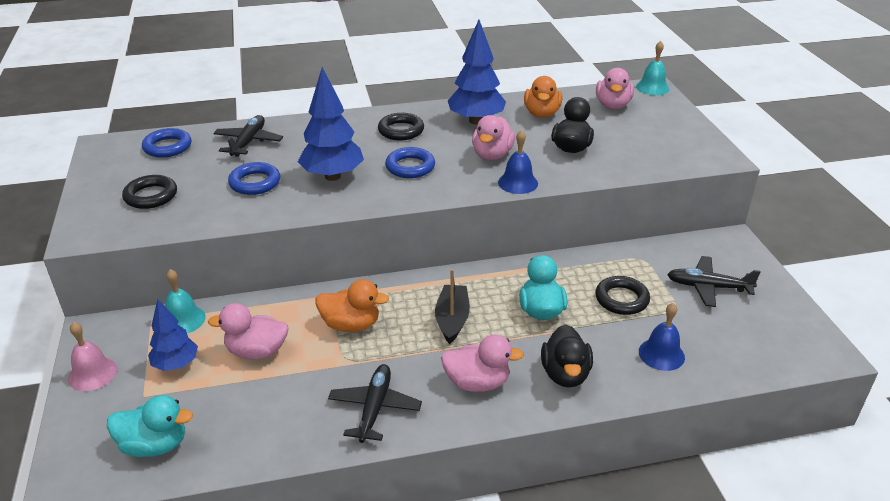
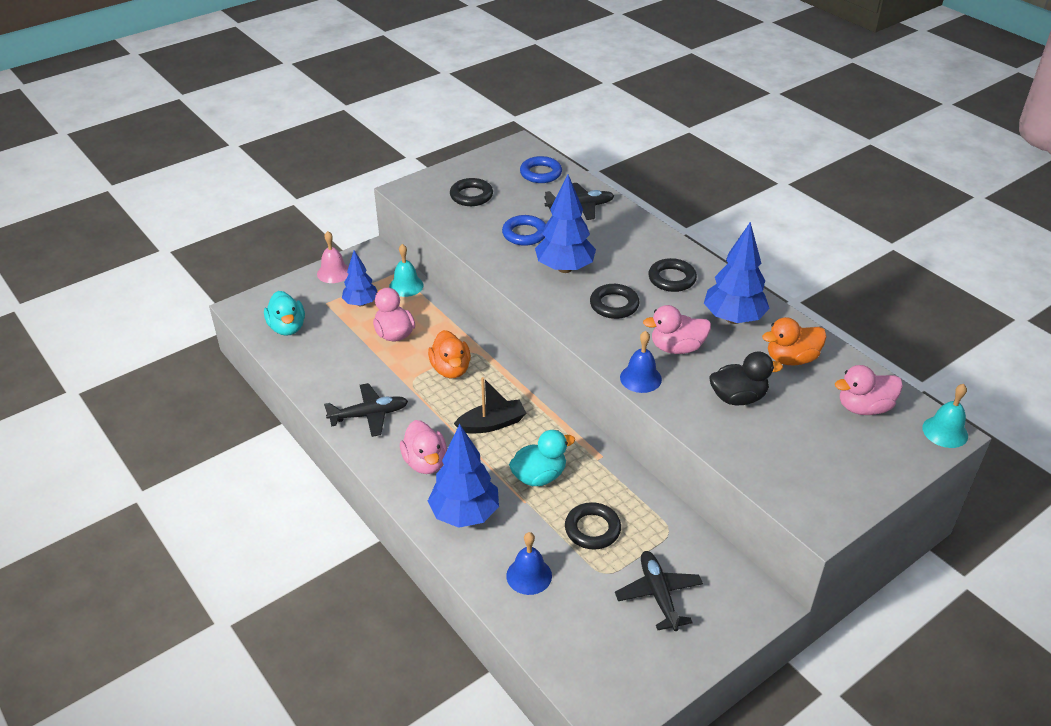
camera: 65 degrees right, 5 degrees up
blue ring [385,147,435,178] -> black ring [590,284,640,319]
black duck [541,324,593,388] -> blue tree [428,424,499,528]

